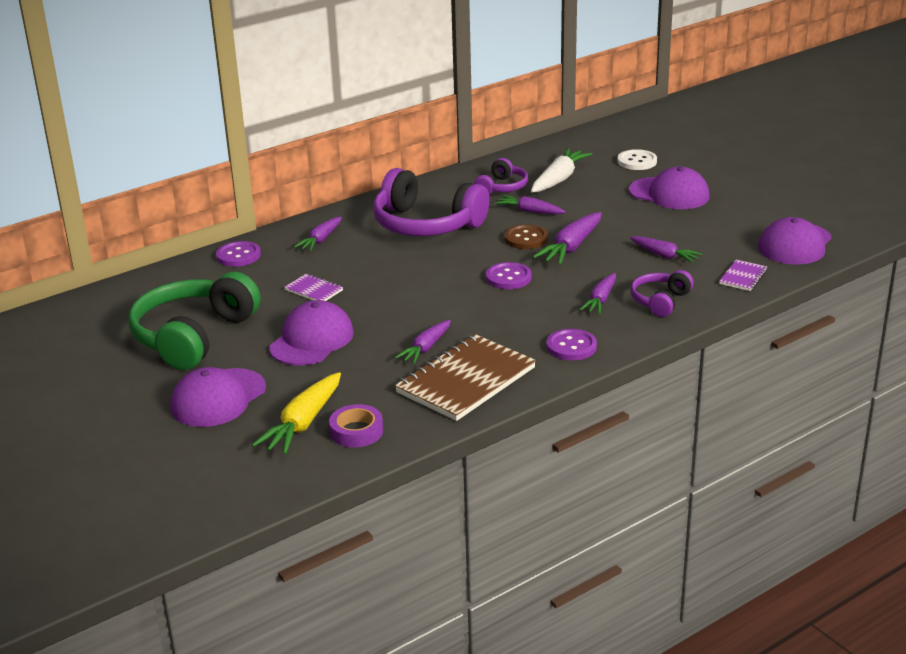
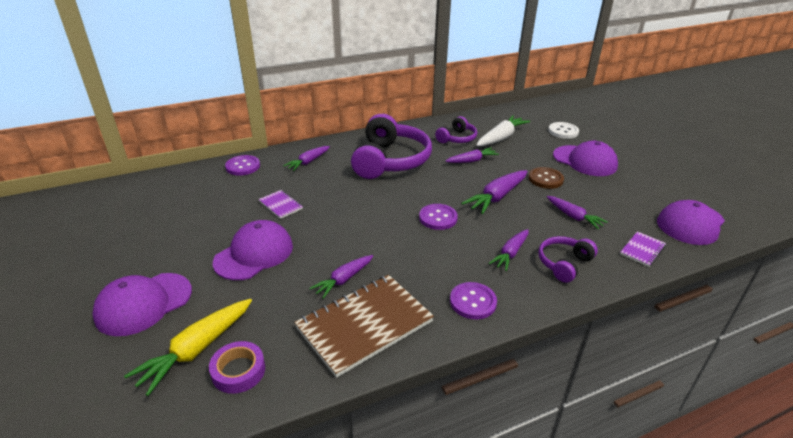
camera: 10 degrees right, 5 degrees up
green headphones [129,272,260,370] -> none
purple headphones [373,168,490,236] -> purple headphones turned 120 degrees counterclockwise [351,114,432,179]
purple carrot [495,195,566,214] -> purple carrot turned 120 degrees clockwise [446,148,499,163]
brown button [504,224,548,249] -> brown button moved to [529,167,564,189]

